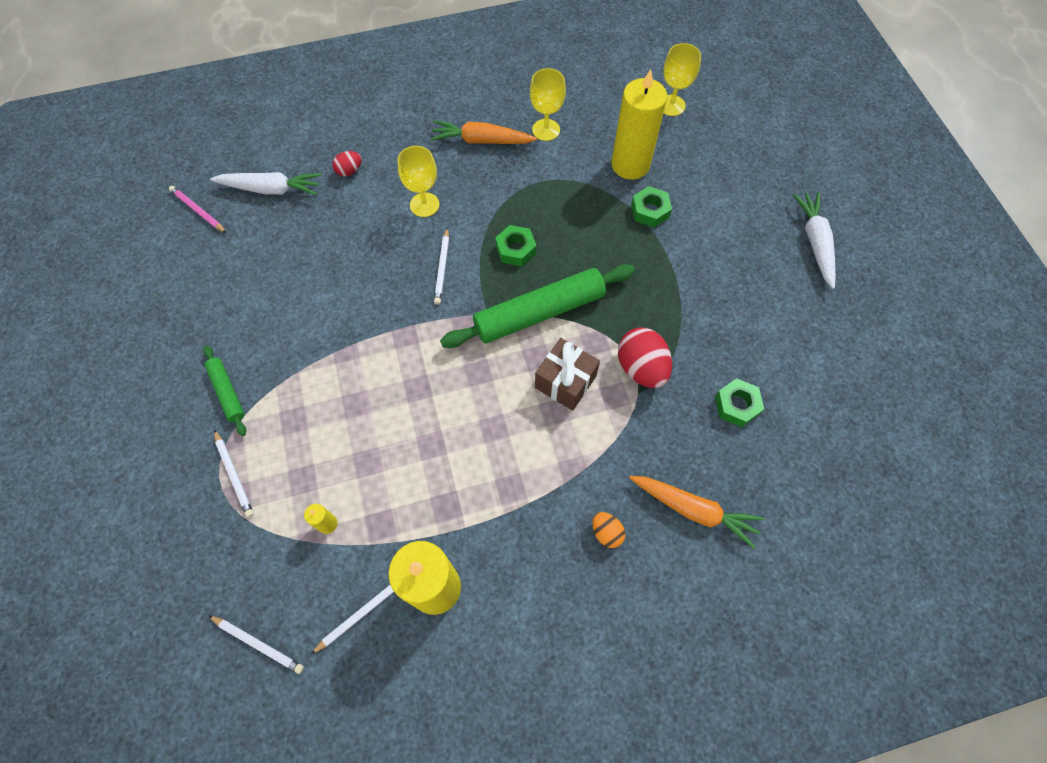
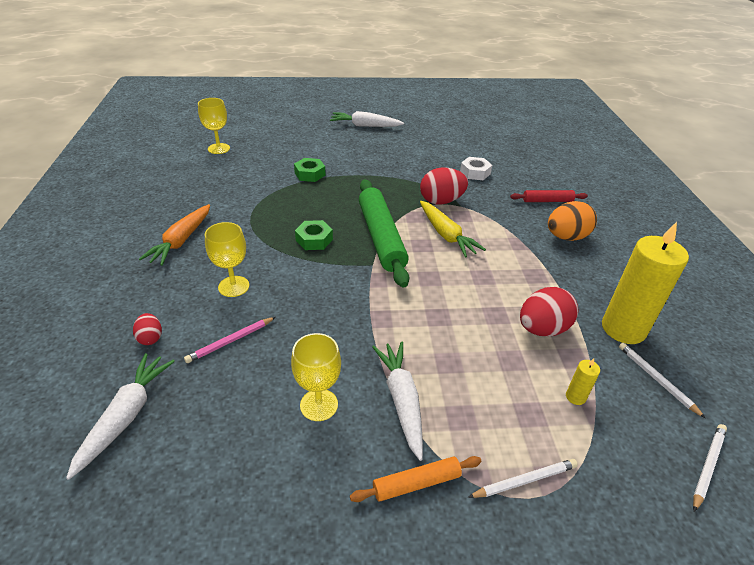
camera: 80 degrees left, 25 degrees down
pink pencil [169,186,227,233] -> pink pencil moved to [184,317,275,363]
green rolling pin [203,346,246,436] -> orange rolling pin [350,456,482,502]
white pencil [434,227,449,305] -> none
yellow goblet [530,68,566,141] -> yellow goblet moved to [291,333,341,421]
brown gift [535,338,600,411] -> yellow carrot [420,201,486,257]
orange egg [592,512,625,548] -> orange egg [548,201,597,241], size x1.89
yellow candle [611,69,667,180] -> none
orange carrot [630,476,764,549] -> red rolling pin [510,190,588,202]
green nut [715,378,764,427] -> white nut [460,157,492,180]
none -> white carrot [372,342,423,461]
none -> red egg [520,287,579,336]

